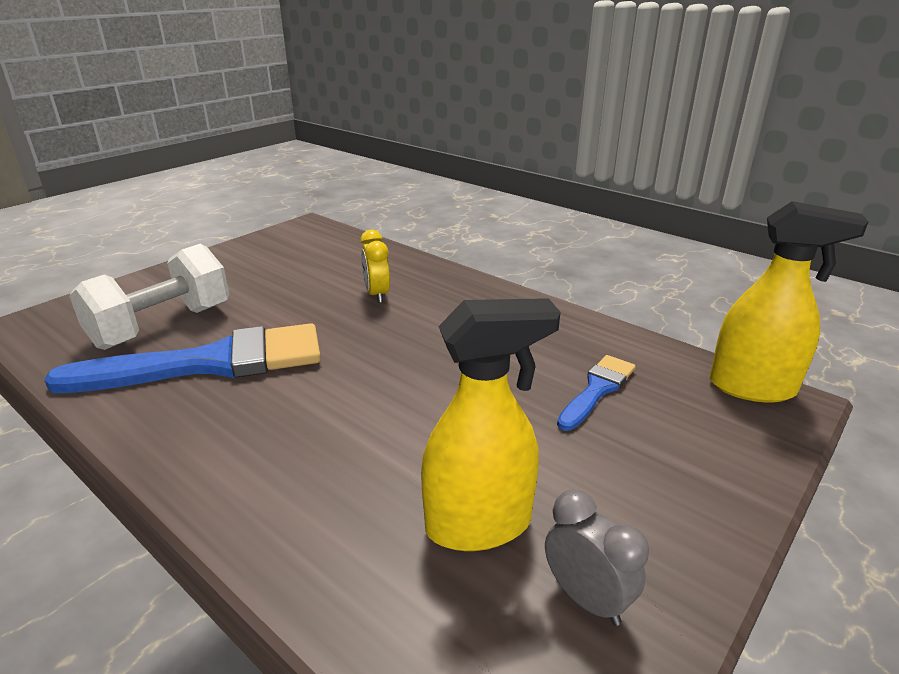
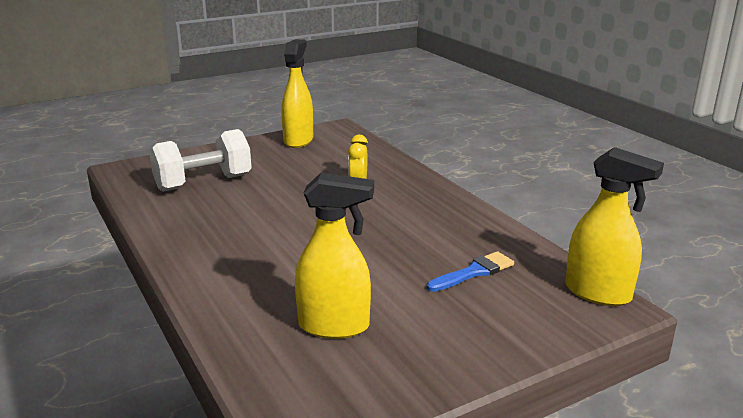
camera: 20 degrees right, 5 degrees down
blue brush [44,323,321,393] -> none
grey clock [545,490,649,626] -> none
none -> yellow spray bottle [281,39,313,148]

